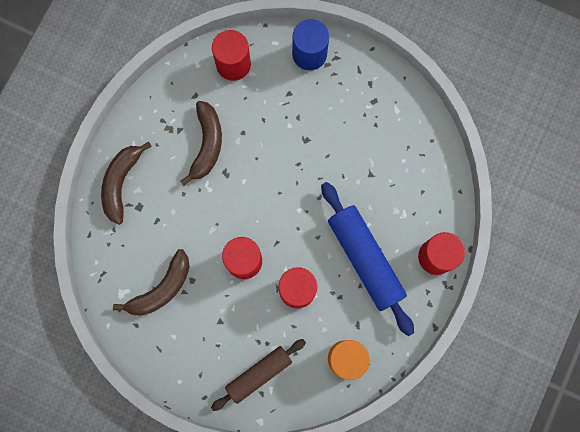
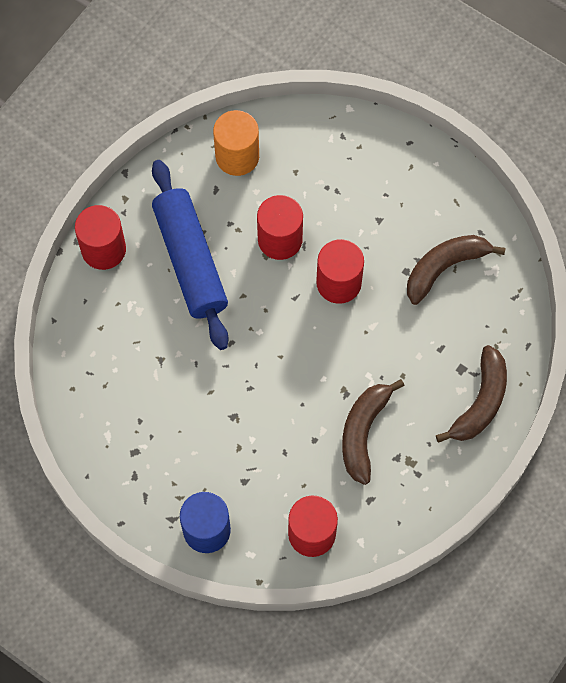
camera: 170 degrees left, 10 degrees down
brown rolling pin [211,339,306,411] -> none

